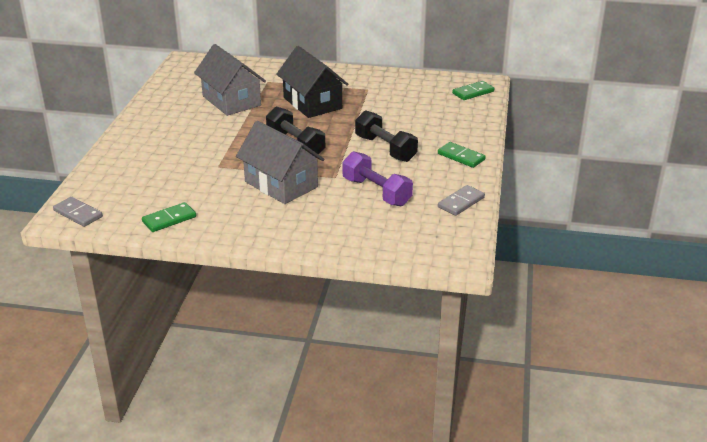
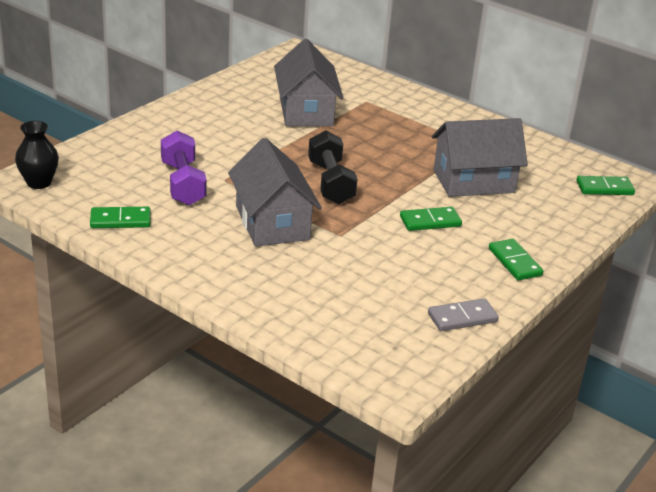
camera: 25 degrees right, 0 degrees up
grey domino [53,197,103,227] -> black vase [15,121,59,189]
black house [277,46,348,118] -> none
purple dumbbell [343,151,413,206] -> purple dumbbell moved to [161,131,207,206]
black dumbbell [355,110,418,162] -> green domino [400,207,462,231]
none -> grey house [432,118,528,197]

